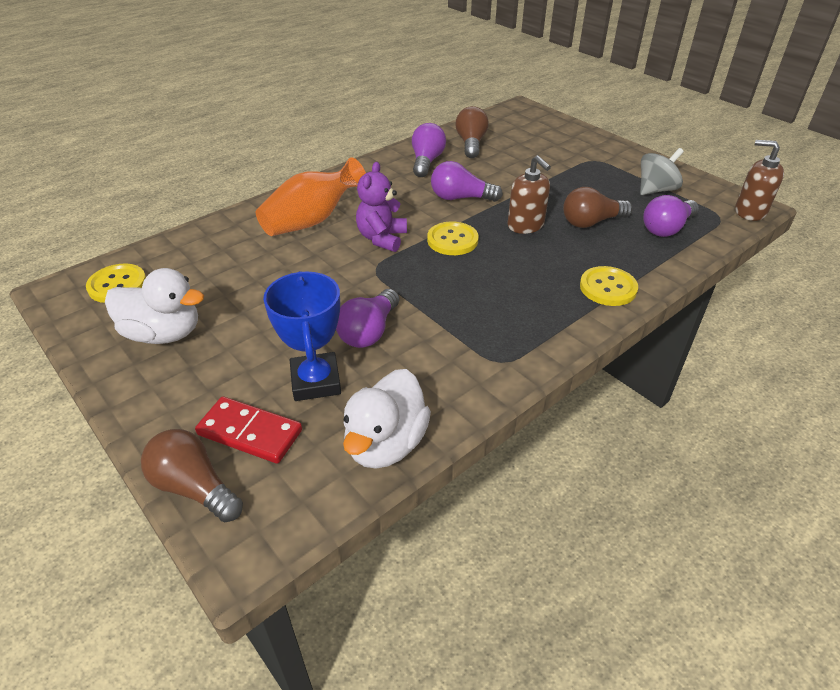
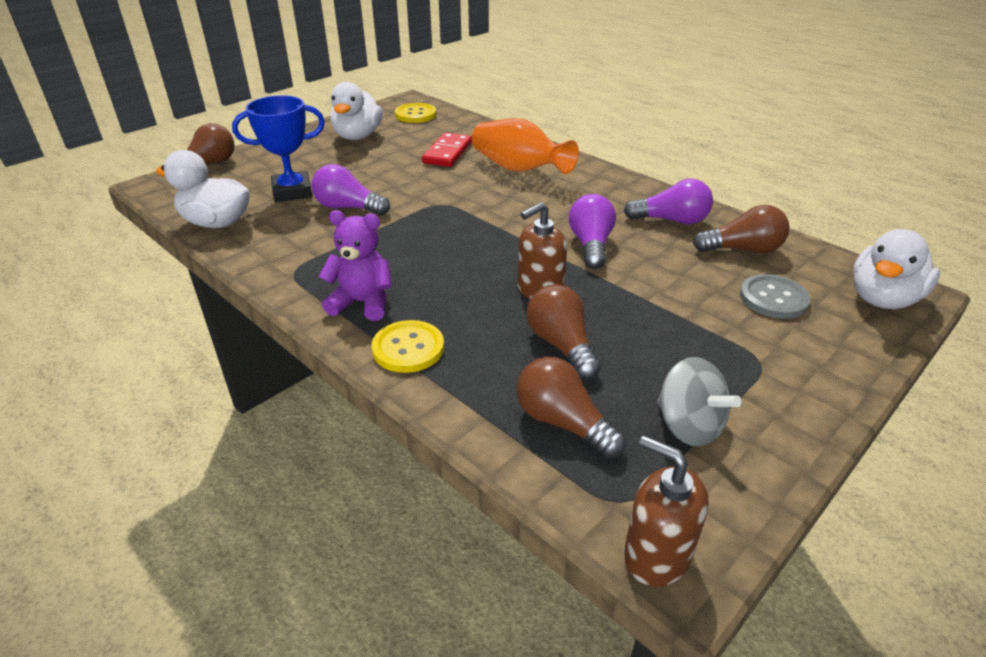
camera: 85 degrees right, 5 degrees down
red domino [195,396,302,464] -> red domino moved to [422,133,472,167]
purple teddy bear [356,162,407,252] -> purple teddy bear moved to [319,210,392,321]
yellow button [427,222,479,255] -> none
purple light bulb [643,195,699,237] -> brown light bulb [517,357,626,459]
brown soap dispenser [735,140,784,221] -> brown soap dispenser turned 75 degrees counterclockwise [624,436,708,587]
none -> grey button [740,274,811,319]
none -> white duck [853,229,940,309]

